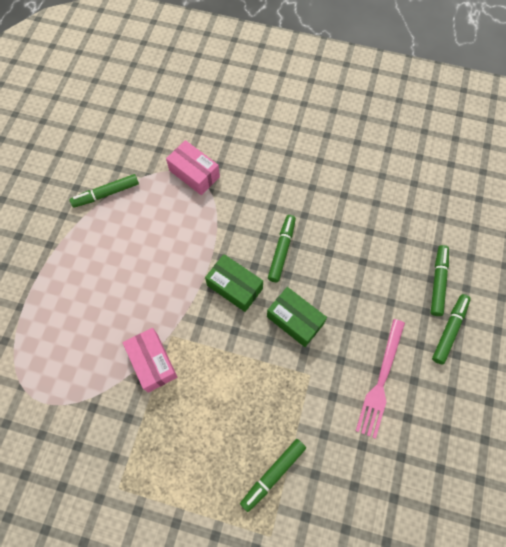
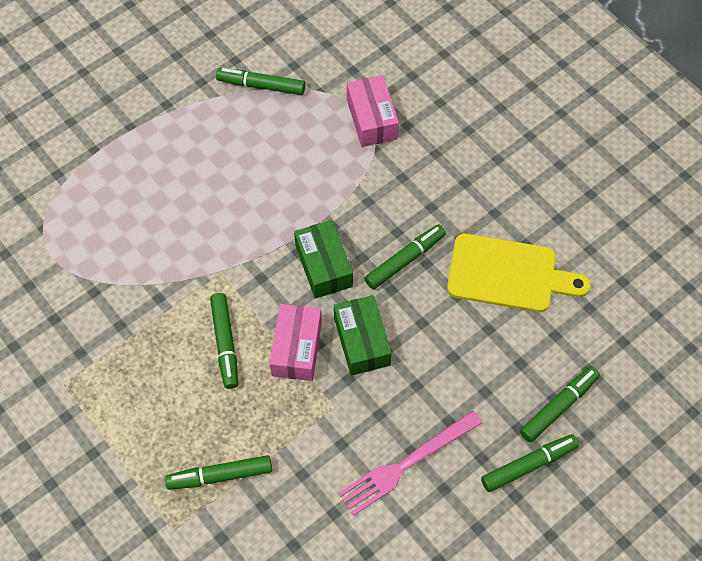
camera: 35 degrees right, 5 degrees down
pink box [123,328,178,393] -> pink box moved to [269,304,322,381]
none -> green marker [210,293,238,389]
none -> yellow cutting board [447,234,591,312]

